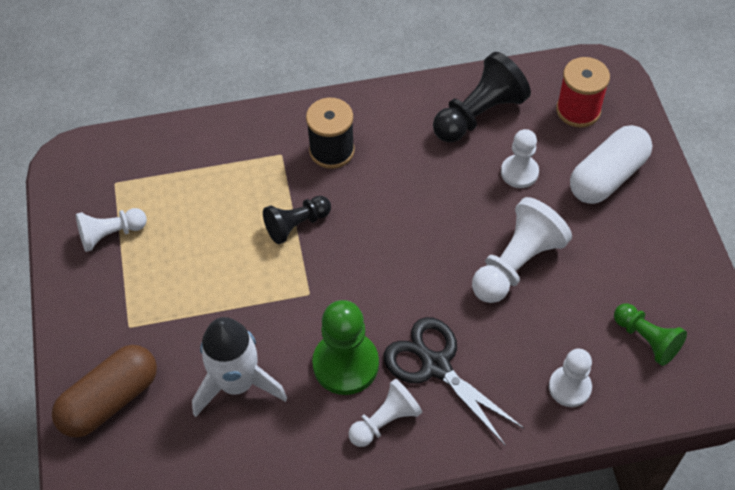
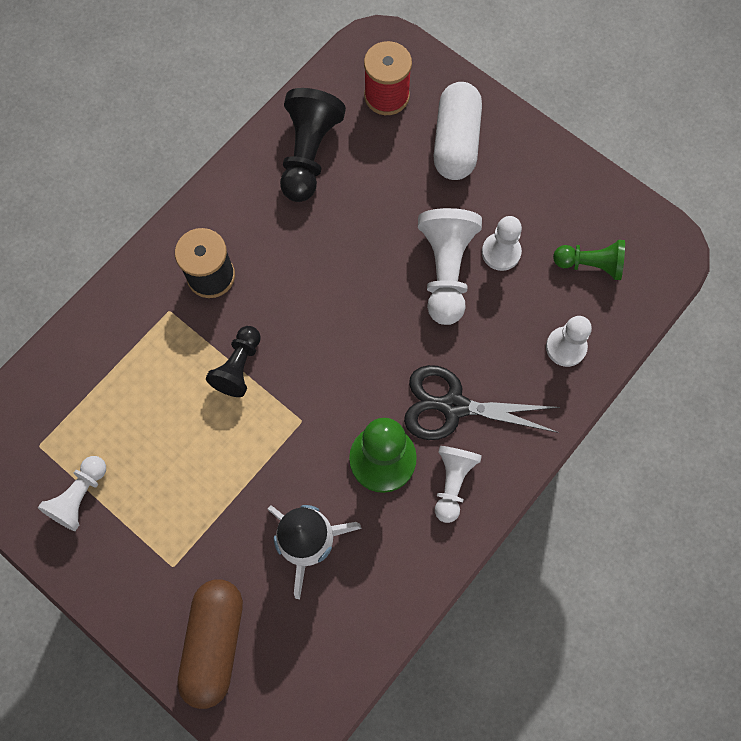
camera: 40 degrees left, 15 degrees up
white pawn [501,129,539,188] -> white pawn moved to [482,216,522,271]

